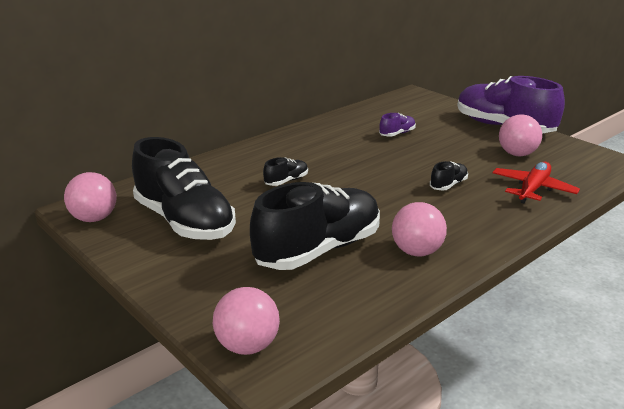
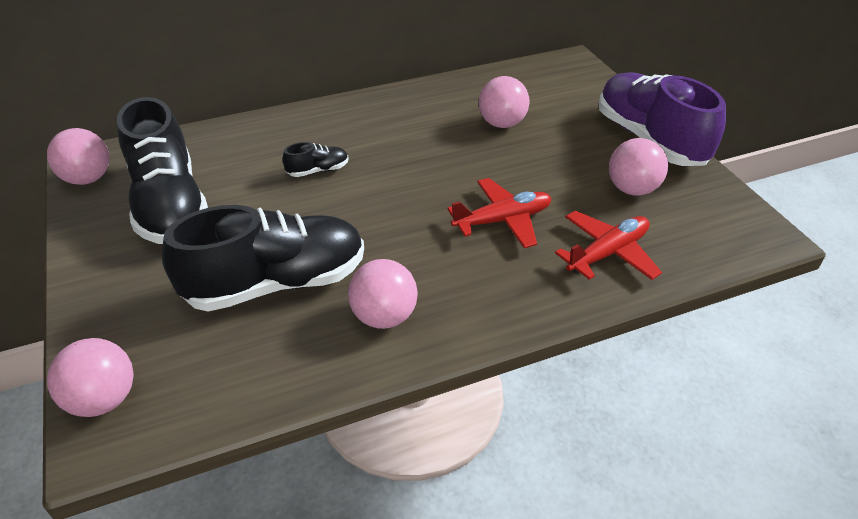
camera: 20 degrees right, 15 degrees up
purple shoe [379,113,416,137] -> pink ball [479,76,530,128]
black shoe [430,161,468,191] -> red plane [447,178,551,248]

